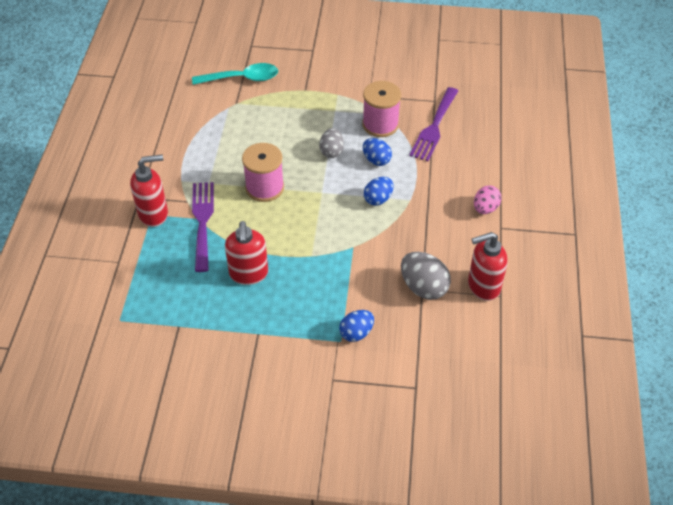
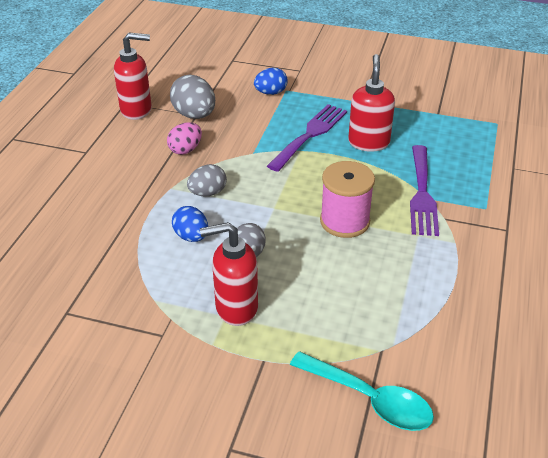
camera: 170 degrees left, 10 degrees down
red soap dispenser [130,155,168,227] -> red soap dispenser moved to [200,222,258,326]
turquoise spoon [192,63,278,85] -> turquoise spoon turned 150 degrees counterclockwise [290,352,434,431]
pink spool [362,81,401,137] -> none
blue egg [364,177,393,206] -> grey egg [187,164,227,197]
purple fork [409,87,458,161] -> purple fork moved to [267,104,347,172]
pink egg [474,185,502,214] -> pink egg moved to [167,123,202,155]

